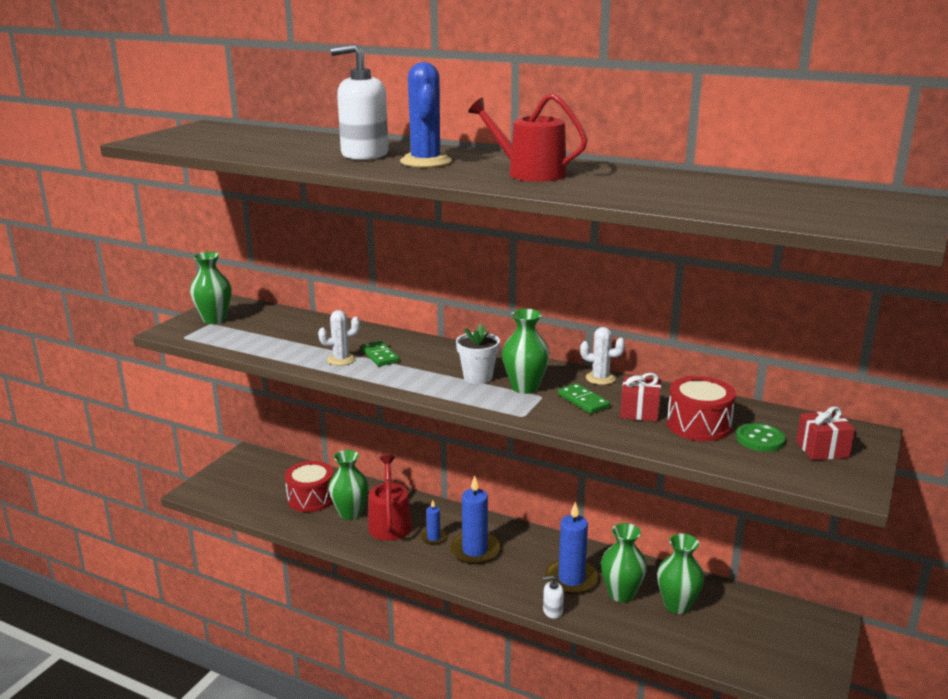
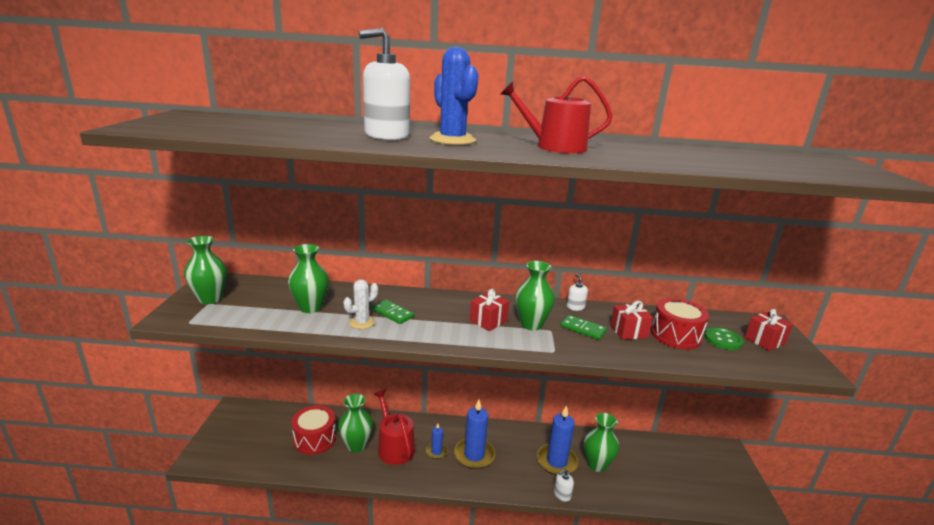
camera: 25 degrees left, 0 degrees up
white flower pot [456,324,500,384] -> red gift [470,289,509,331]
white cactus [580,327,625,385] -> white soap dispenser [567,274,588,311]
green vase [657,533,704,614] -> green vase moved to [288,244,329,313]

